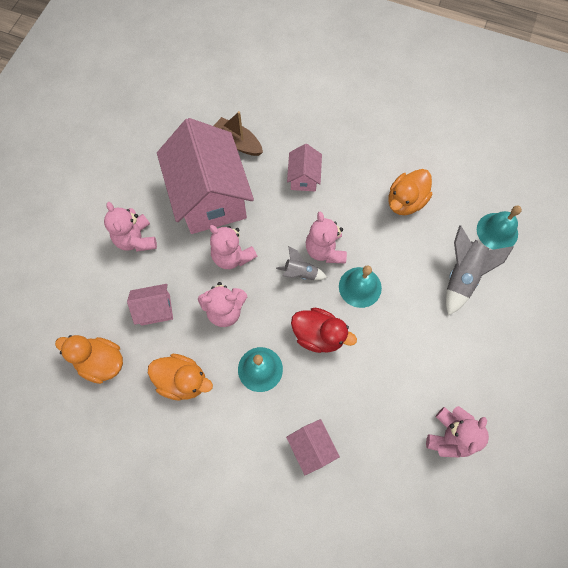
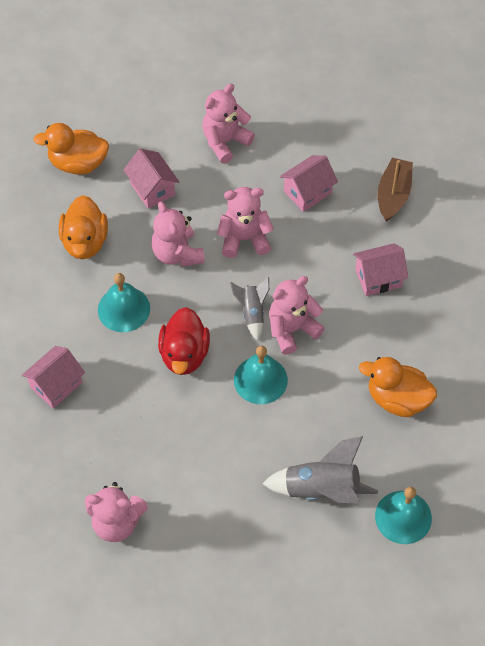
camera: 70 degrees right, 10 degrees down
orange duck [55,335,123,384] -> orange duck turned 90 degrees counterclockwise [33,123,109,175]
pink house [157,118,254,234] -> pink house [280,155,338,212], size x0.45
pink teddy bear [209,225,257,269] -> pink teddy bear turned 60 degrees clockwise [217,187,274,258]

